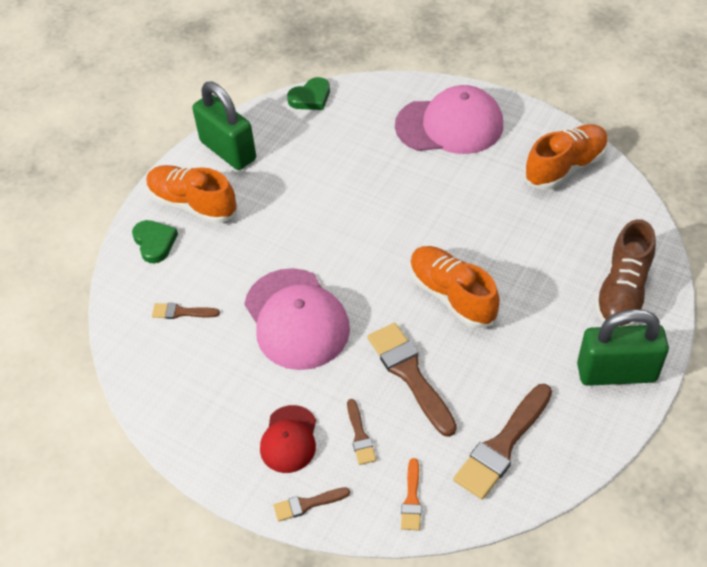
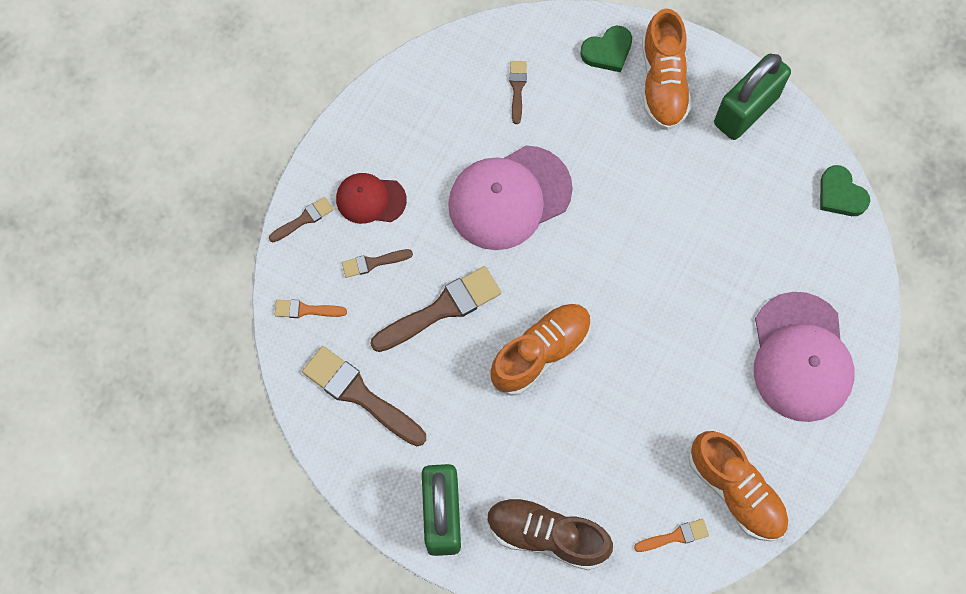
camera: 85 degrees right, 20 degrees up
orange shoe [146,165,237,224] -> orange shoe turned 150 degrees clockwise [642,9,691,130]
brown brush [273,487,350,522] -> brown brush turned 75 degrees clockwise [269,197,334,242]
none -> orange brush [634,519,709,552]

